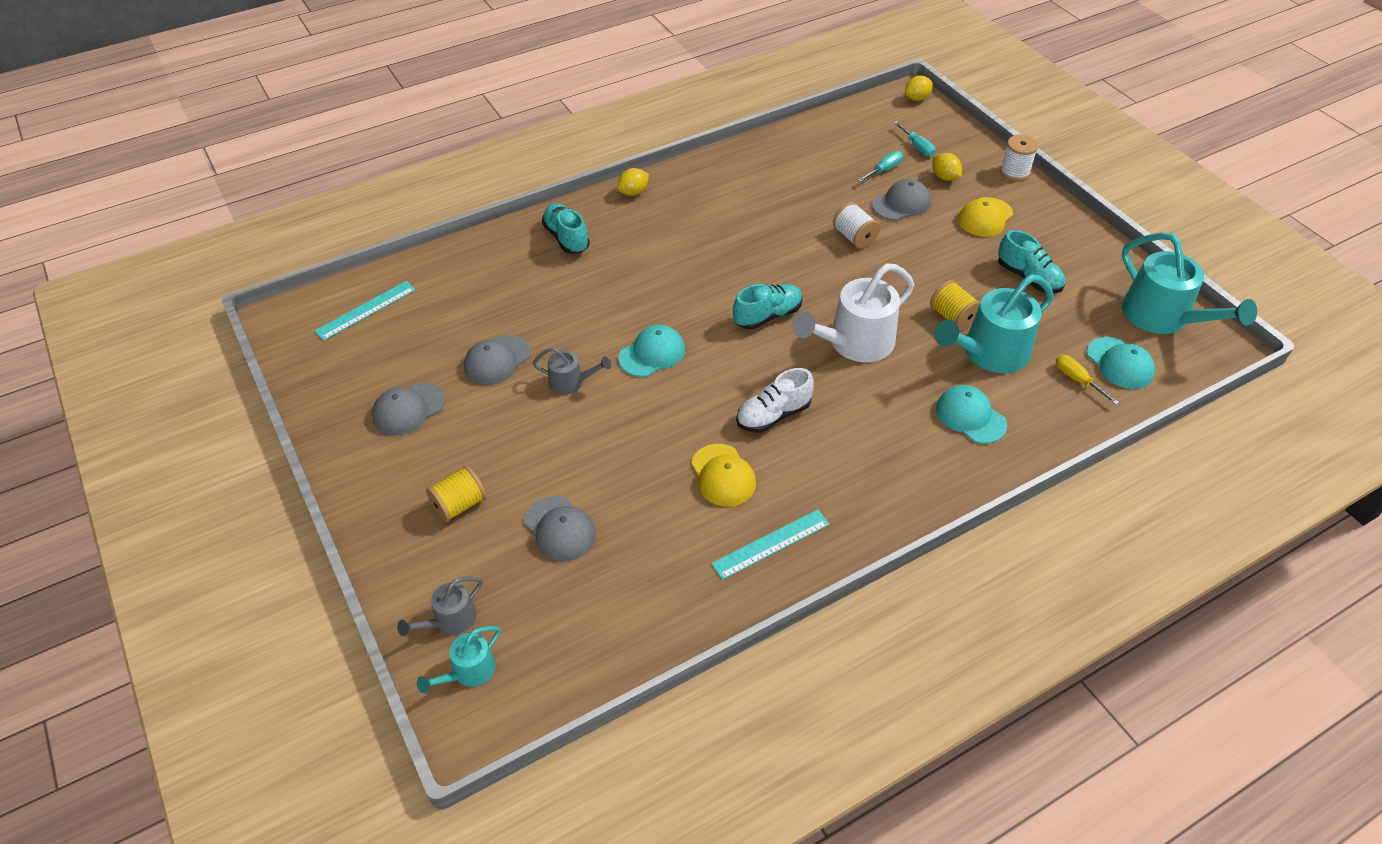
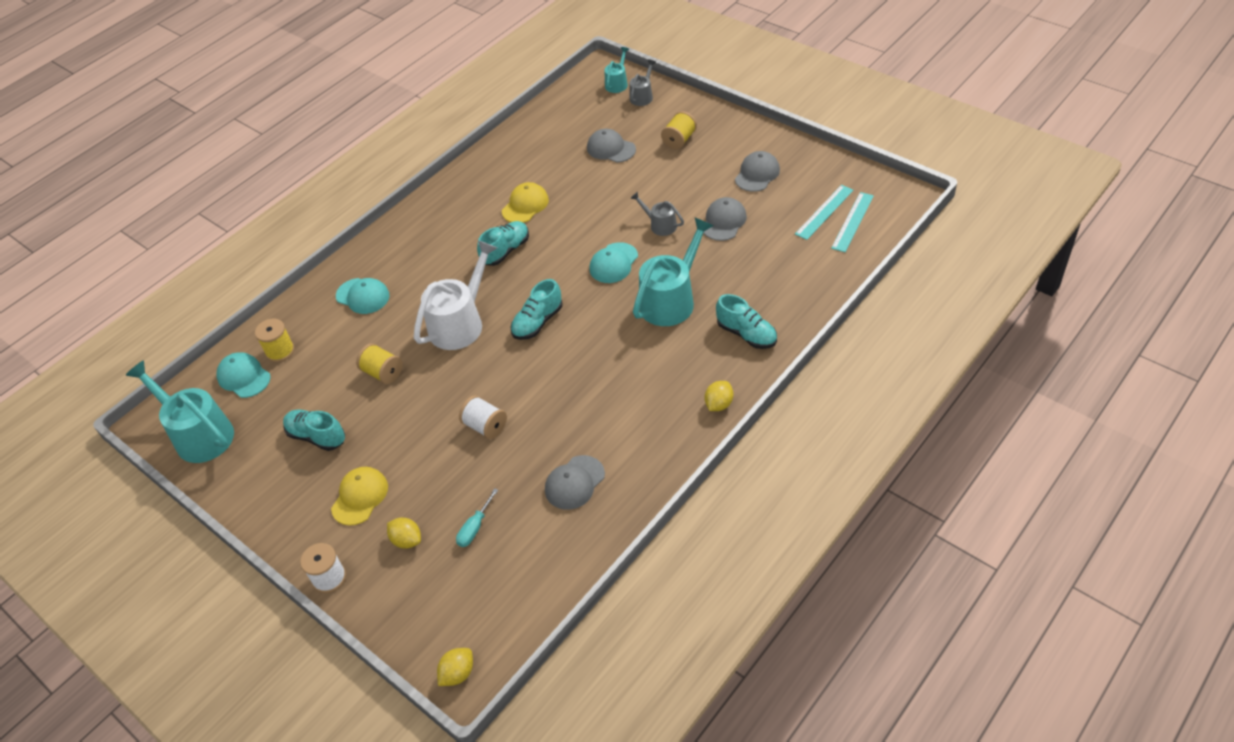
camera: 165 degrees right, 0 degrees up
grey watering can [533,347,611,395] -> grey watering can turned 45 degrees clockwise [630,192,684,236]
yellow cap [691,444,756,507] -> yellow cap turned 75 degrees clockwise [502,182,549,223]
turquoise ruler [711,509,830,580] -> turquoise ruler moved to [795,185,853,240]
white shoe [736,368,814,433] -> turquoise shoe [477,221,529,266]
grey cap [872,179,931,220] -> grey cap moved to [545,455,605,510]
turquoise screwdriver [894,121,935,157] -> none
turquoise watering can [934,274,1054,373] -> turquoise watering can moved to [633,218,713,326]
yellow screwdriver [1055,355,1119,405] -> yellow spool [255,319,295,362]

